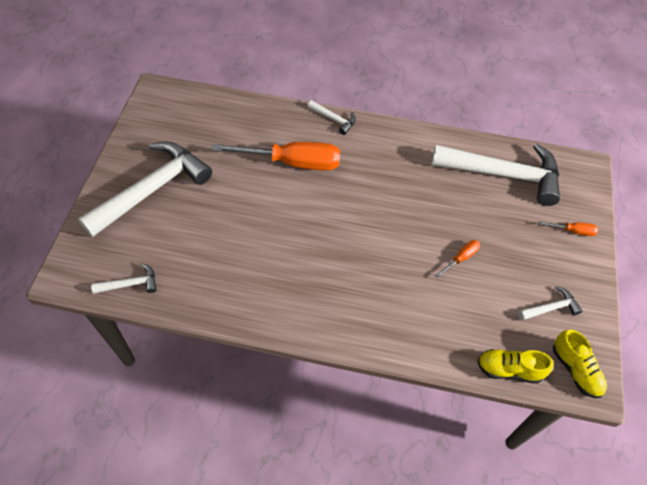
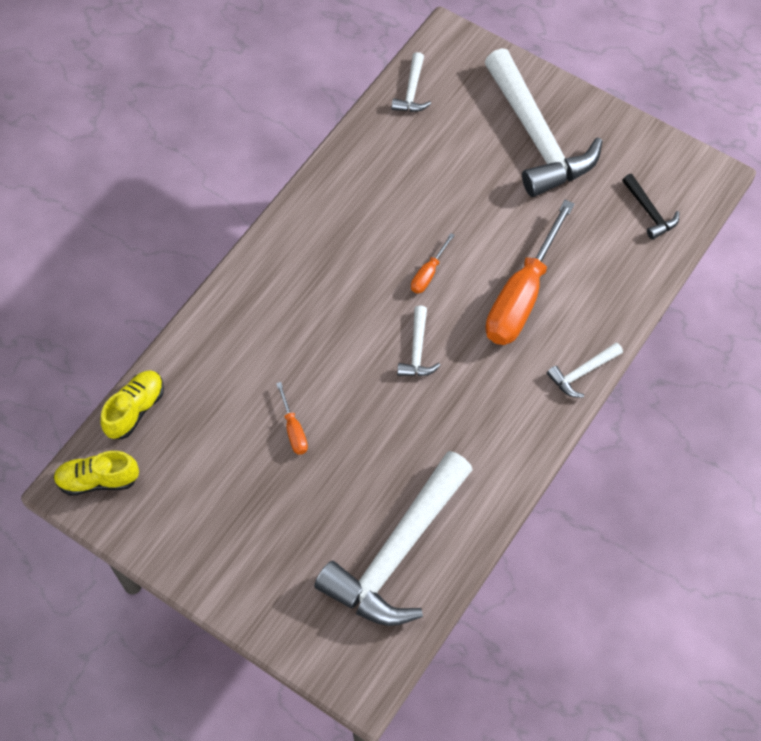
camera: 115 degrees right, 5 degrees up
white hammer [518,286,583,320] -> white hammer moved to [397,305,441,376]
orange screwdriver [538,221,599,236] -> orange screwdriver moved to [411,233,455,293]
none -> black hammer [622,174,679,240]

